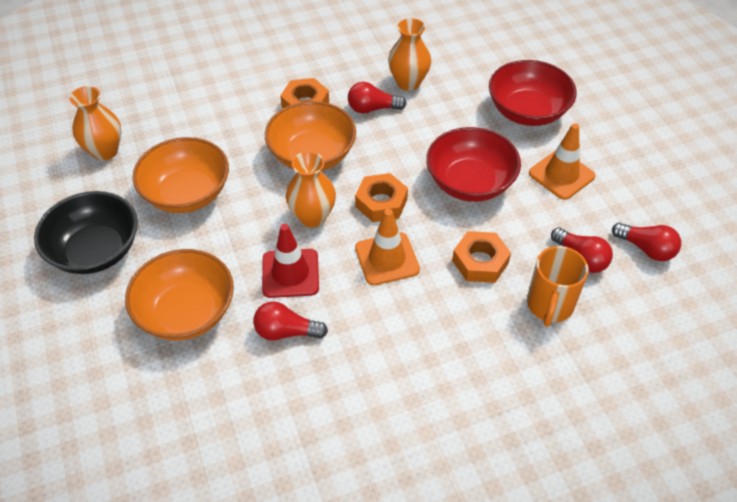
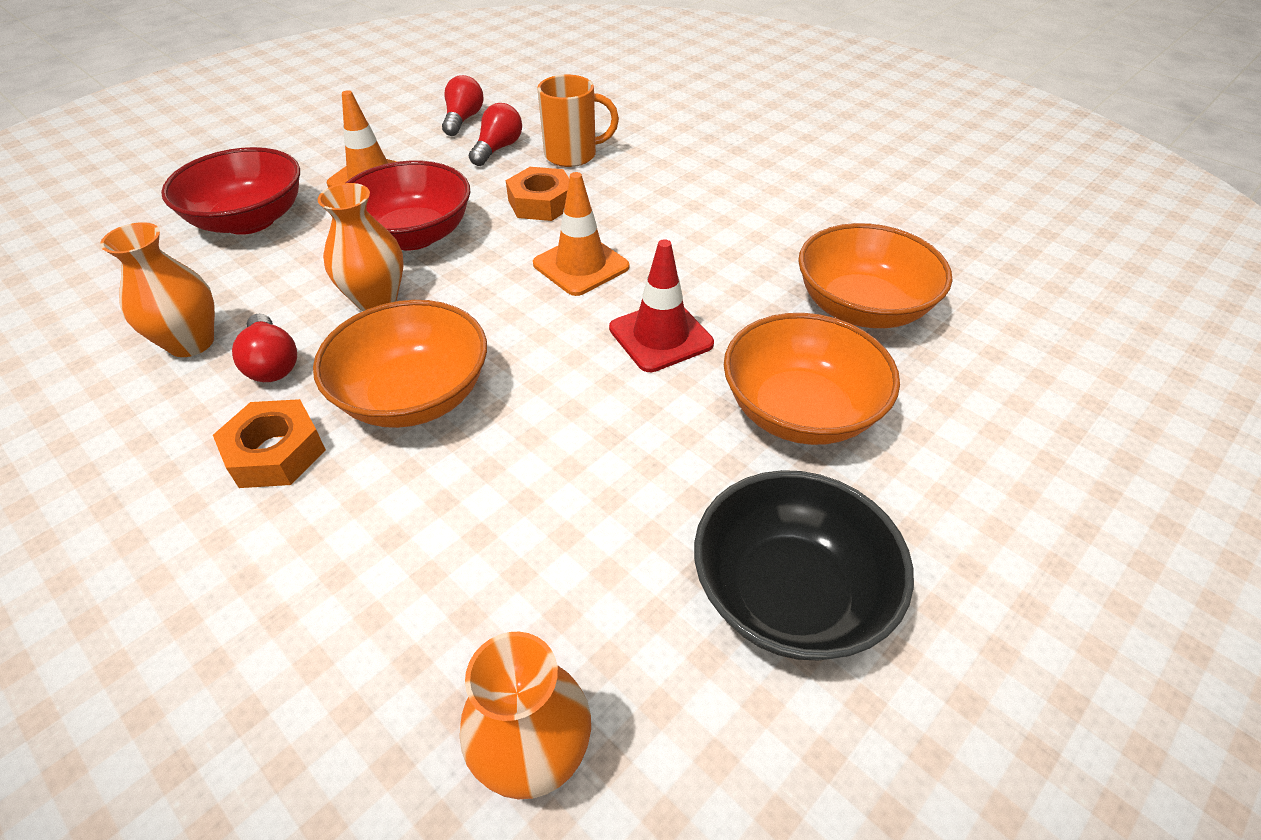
camera: 115 degrees left, 5 degrees down
orange bowl [132,137,229,213] -> orange bowl moved to [798,223,952,328]
red light bulb [253,301,328,341] -> none
orange vase [286,151,336,228] -> orange vase moved to [317,183,404,311]
orange nut [355,173,408,222] -> none

